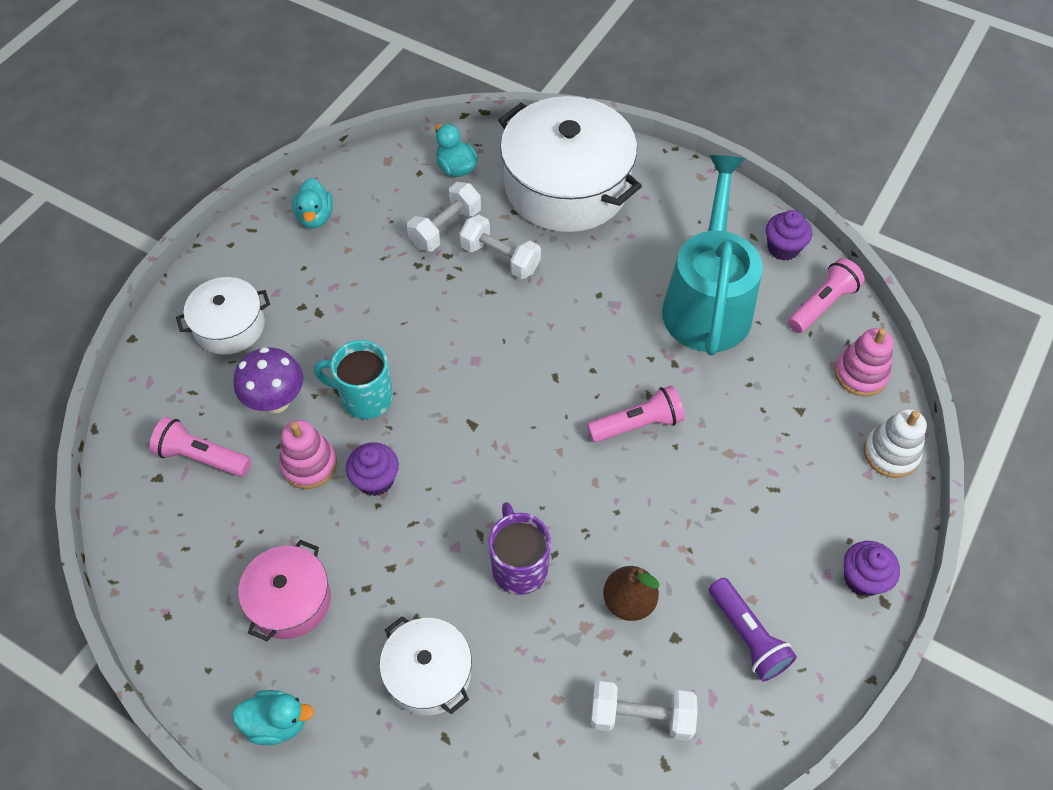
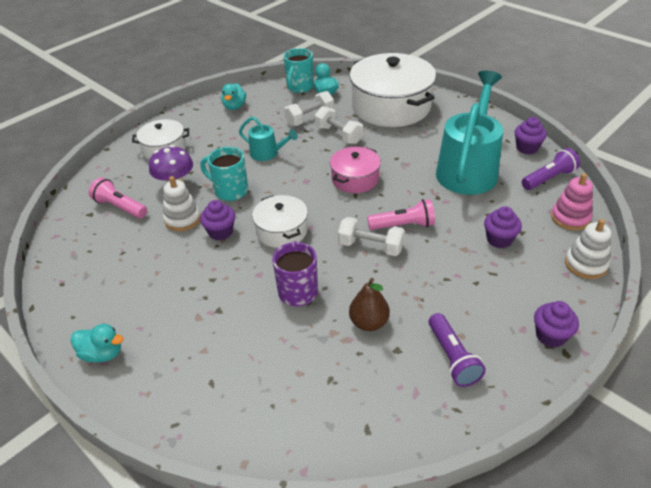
camera: 15 degrees right, 15 degrees down
pink pot [238,540,331,641] -> pink pot moved to [330,147,381,193]
pink stacking toy [279,420,337,489] -> white stacking toy [163,176,201,231]
white pot [379,616,472,716] -> white pot moved to [252,195,308,248]
white dumbbell [591,681,698,741] -> white dumbbell moved to [338,217,405,256]
pink flashlight [788,258,865,333] -> purple flashlight [522,148,580,190]
none -> turquoise watering can [239,117,298,161]
none -> turquoise mug [283,48,314,93]
none -> purple cupcake [484,206,522,248]

